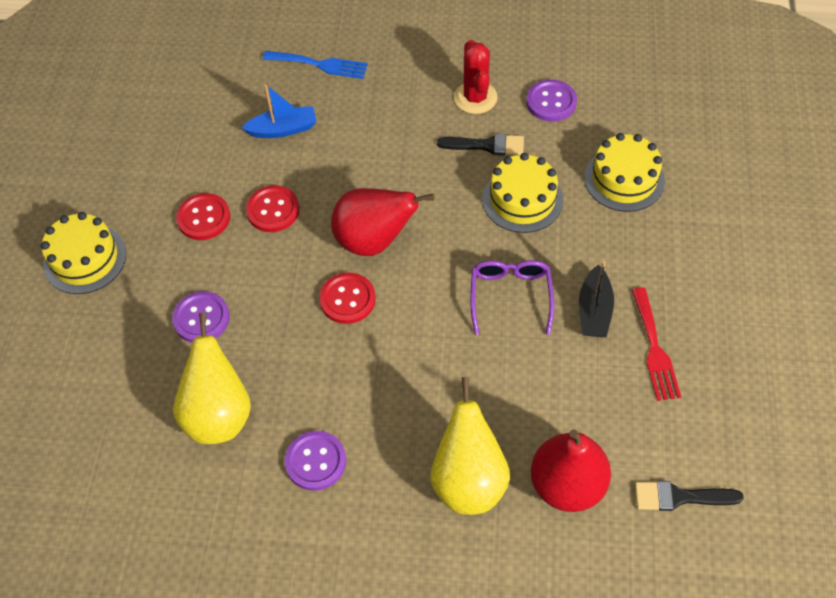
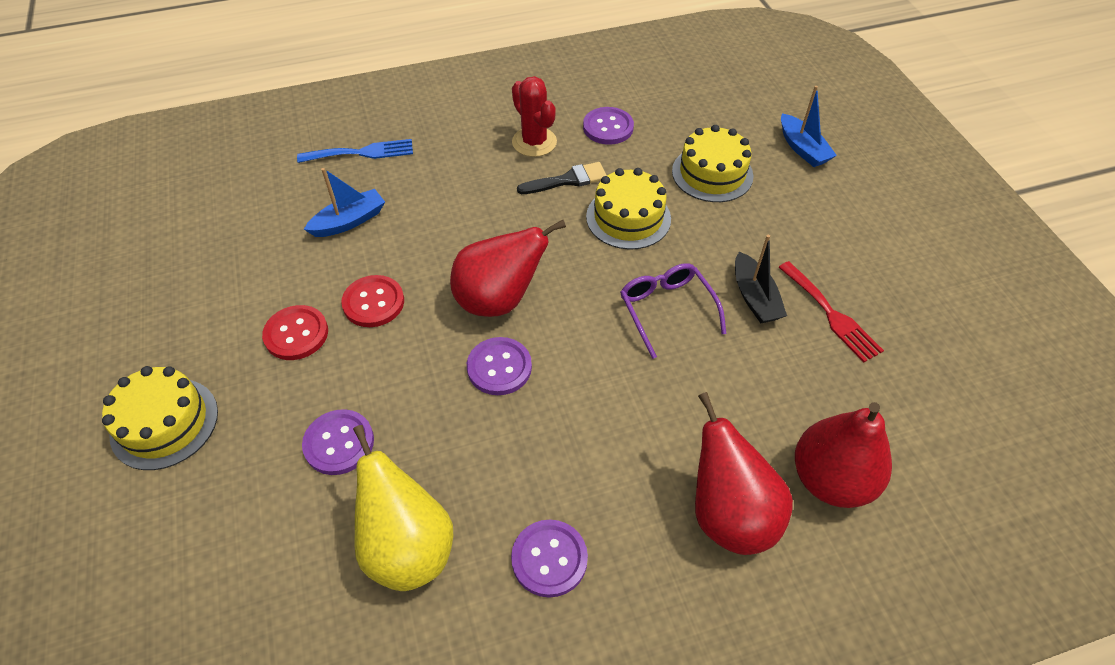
camera: 25 degrees left, 5 degrees down
red button [319,273,376,324] -> purple button [467,337,532,395]
yellow pear [430,377,510,515] -> red pear [695,392,793,555]
black brush [635,481,744,511] -> none
none -> blue boat [781,86,837,167]

